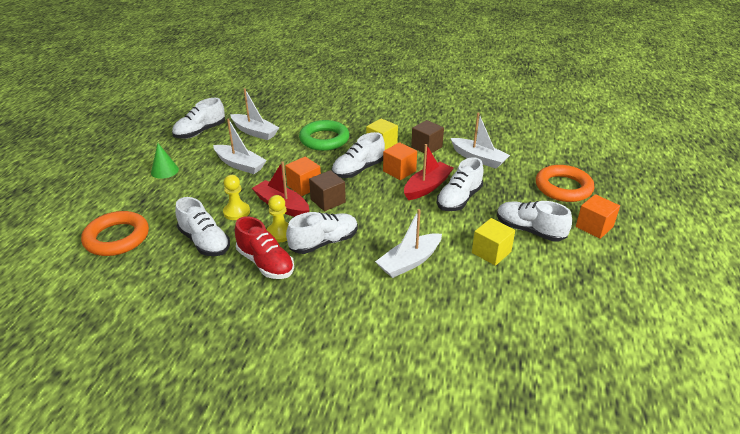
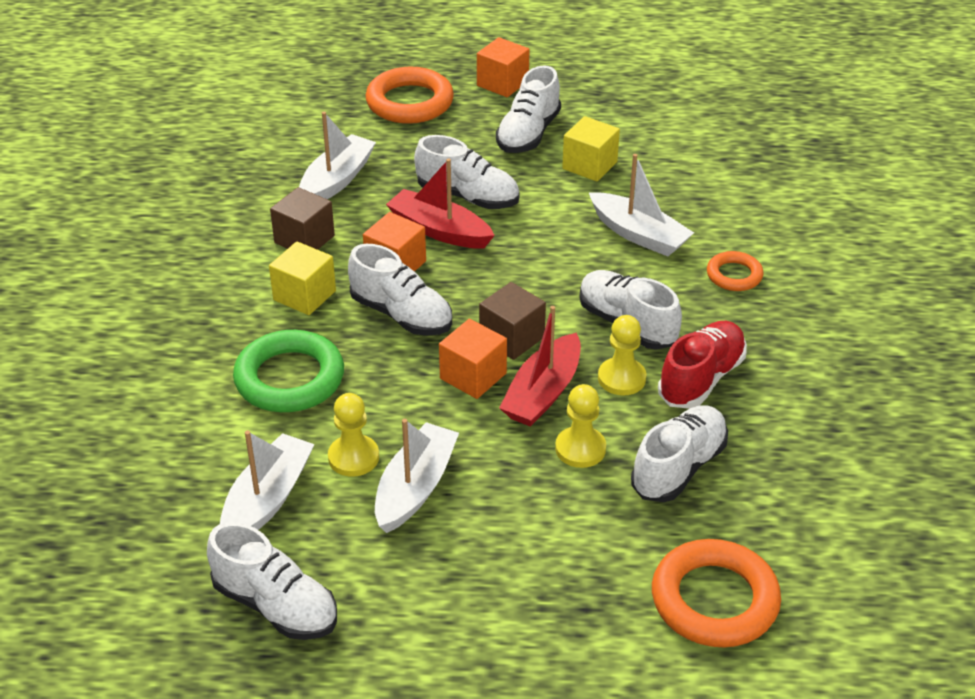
camera: 100 degrees left, 5 degrees up
green cone [151,143,179,179] -> none
none -> yellow pawn [328,393,379,477]
none -> orange ring [707,251,764,291]

